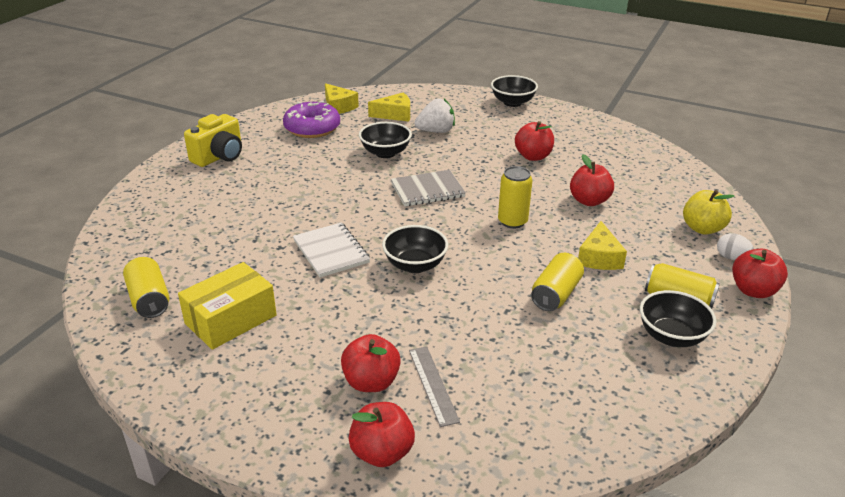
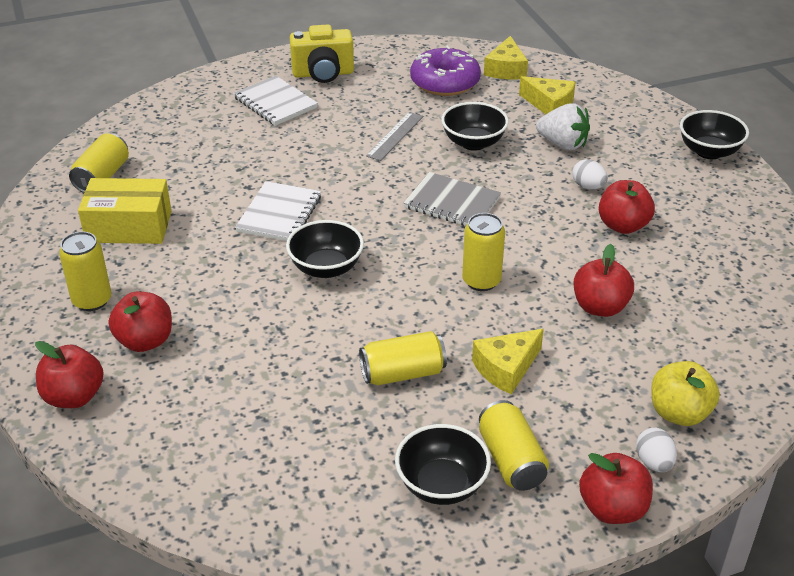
camera: 45 degrees right, 5 degrees up
grey ruler [409,346,460,427] -> grey ruler moved to [366,112,423,161]
none -> yellow can [59,232,111,311]
none -> white notebook [233,76,318,126]
none -> white egg [572,159,608,189]

